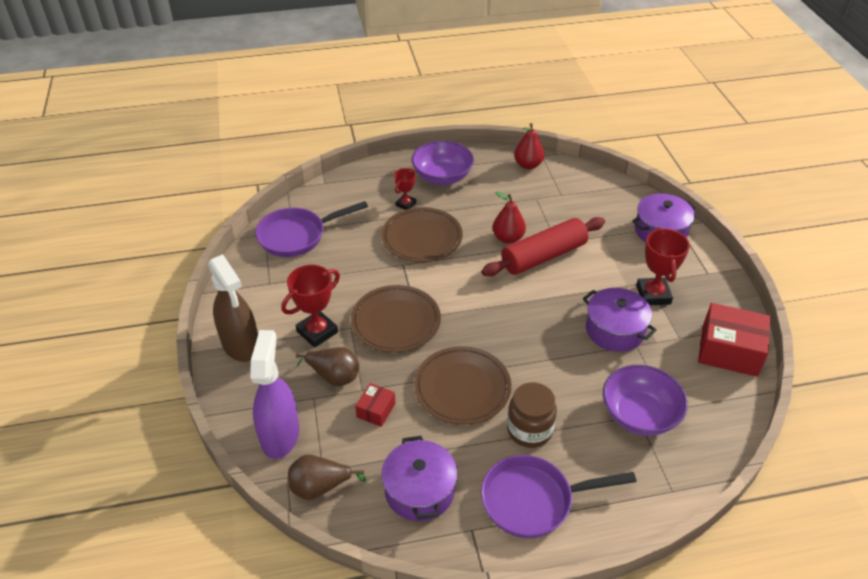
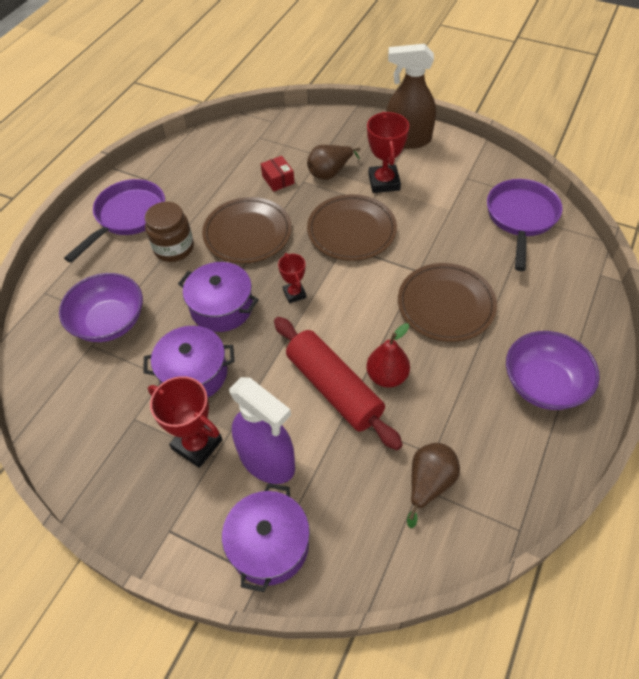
camera: 130 degrees right, 10 degrees up
purple spray bottle [250,330,299,459] -> purple spray bottle moved to [229,377,295,484]
brown pear [288,454,366,500] -> brown pear moved to [407,443,460,528]
purple pot [381,436,458,521] -> purple pot moved to [178,262,259,332]
red trophy [394,168,416,210] -> red trophy moved to [278,253,306,303]
red rolling pin [481,217,605,276] -> red rolling pin turned 45 degrees counterclockwise [274,317,403,450]
red pear [514,123,544,169] -> none
red box [698,303,770,377] -> none

